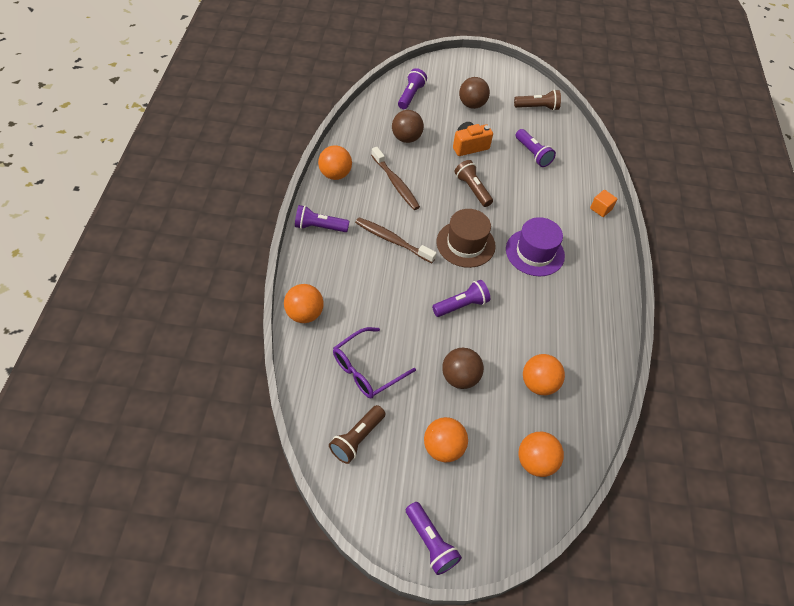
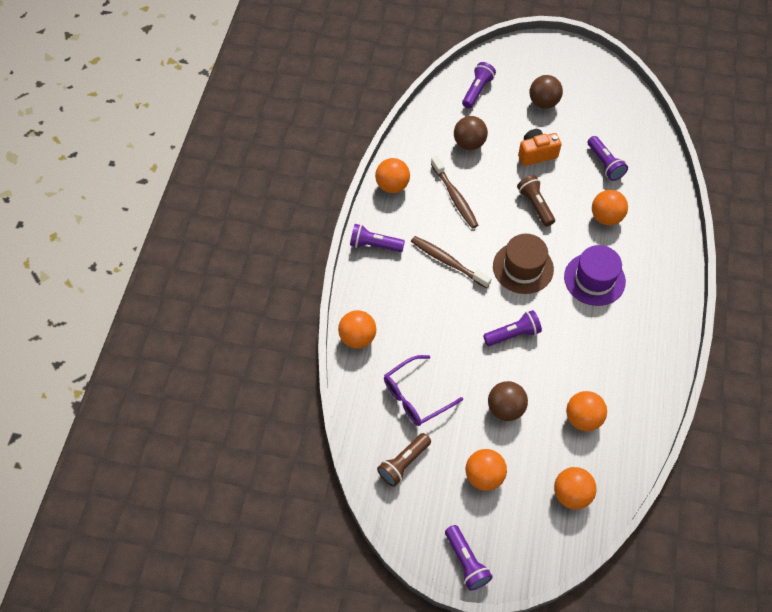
camera: 10 degrees right, 5 degrees up
brown flashlight [514,90,561,111] -> none
orange cube [590,190,617,217] -> none
none -> orange ball [592,190,628,225]

